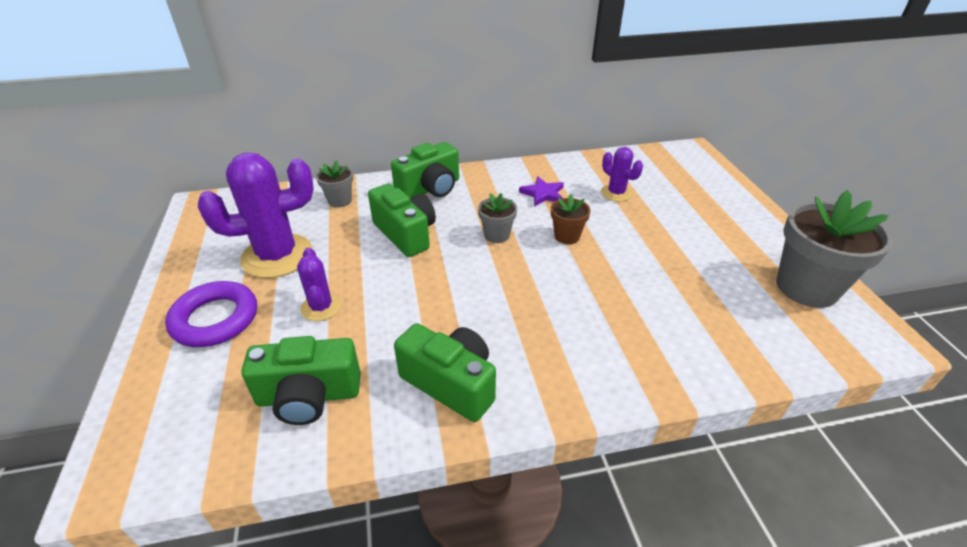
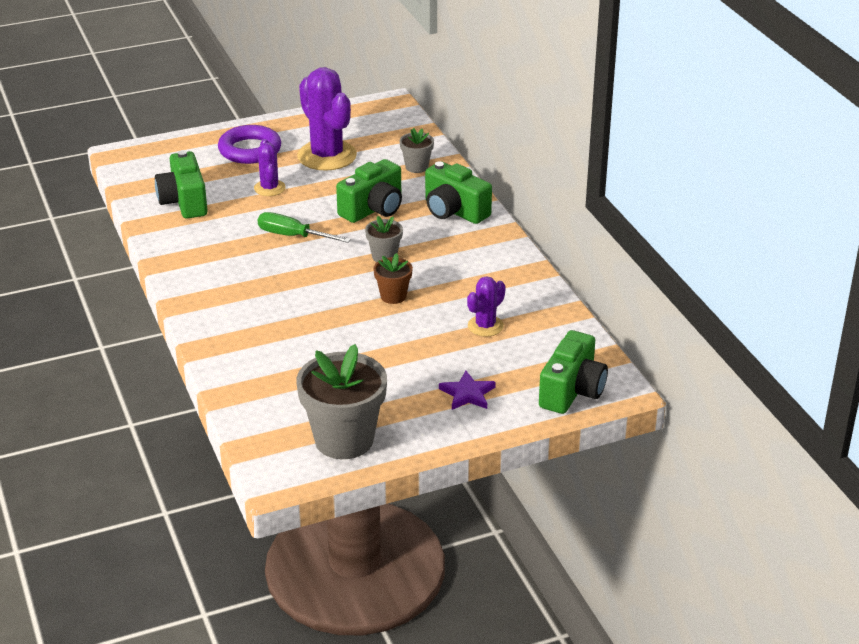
camera: 80 degrees right, 5 degrees down
purple cactus [297,247,341,321] -> purple cactus turned 75 degrees counterclockwise [254,139,286,196]
green camera [394,323,496,422] -> green camera moved to [539,330,608,414]
purple star [519,176,564,207] -> purple star moved to [439,371,496,410]
none -> green screwdriver [258,212,351,243]

